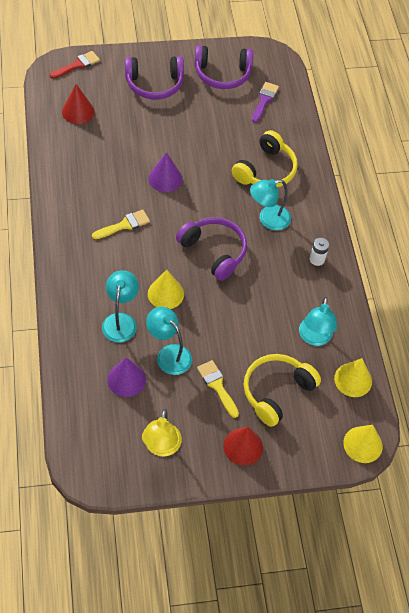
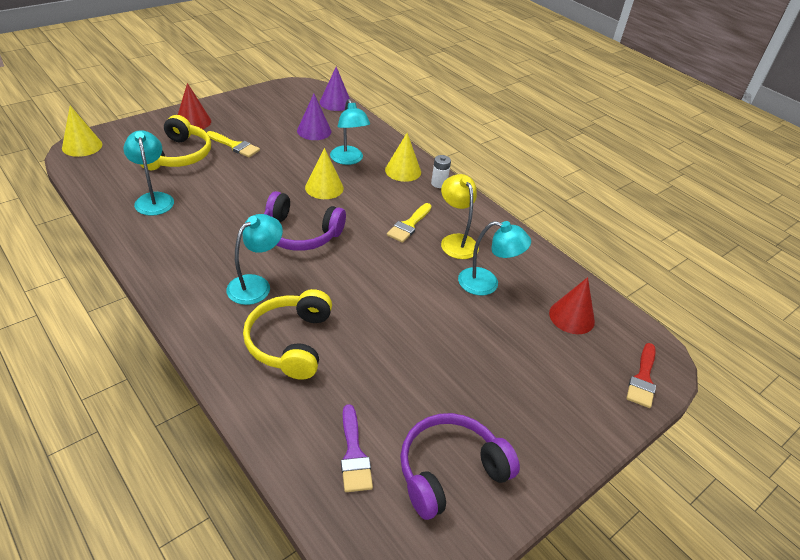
camera: 150 degrees right, 15 degrees down
purple headphones [125,56,184,100] -> none
yellow lamp [142,409,182,456] -> yellow lamp moved to [441,174,479,259]
turquoise lamp [146,307,192,375] -> turquoise lamp moved to [458,221,531,295]
purple cone [149,152,182,192] -> purple cone moved to [320,67,350,111]
white battery [310,238,329,266] -> white battery moved to [431,155,451,188]
yellow cone [334,358,372,397] -> yellow cone moved to [385,133,421,182]

